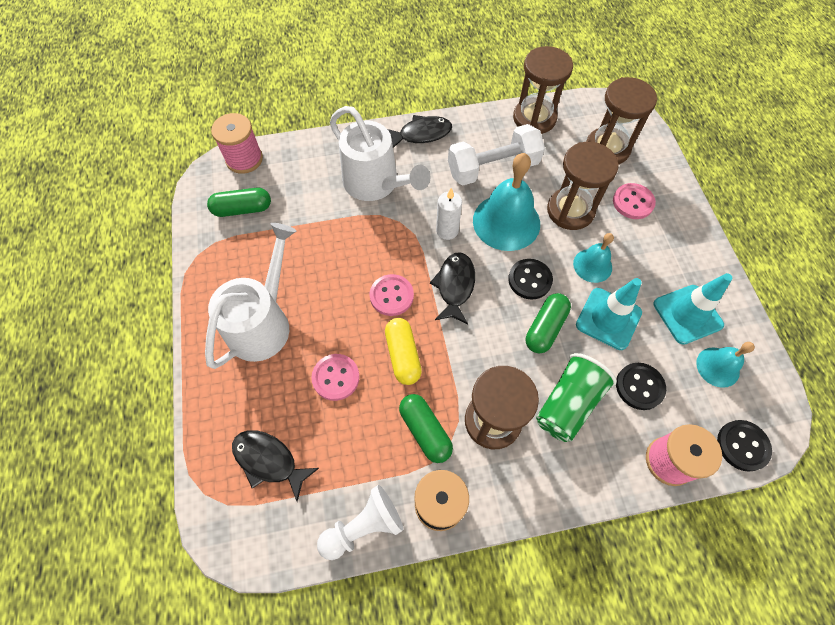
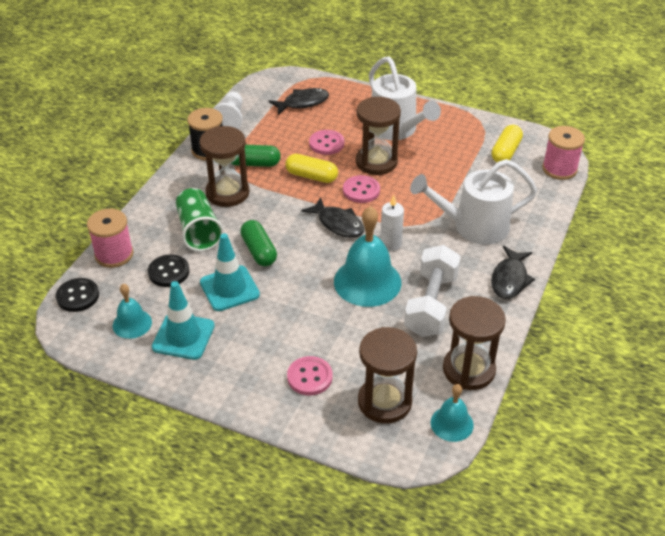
camera: 125 degrees right, 20 degrees down
green capsule [207,188,271,217] -> yellow capsule [491,125,523,162]
black button [508,259,553,300] -> none
brown hourglass [547,142,619,230] -> brown hourglass moved to [356,97,401,175]
turquoise bell [573,233,614,283] -> turquoise bell moved to [431,384,474,442]

